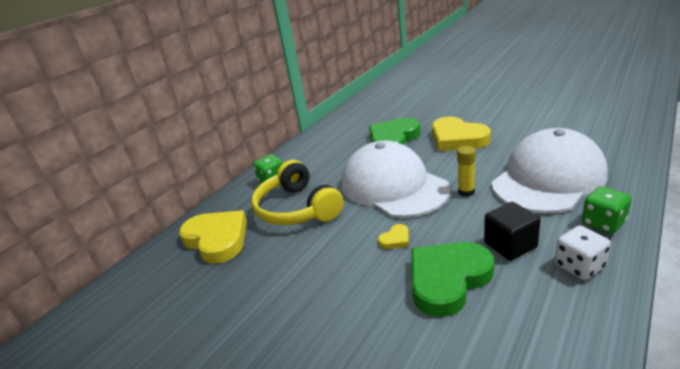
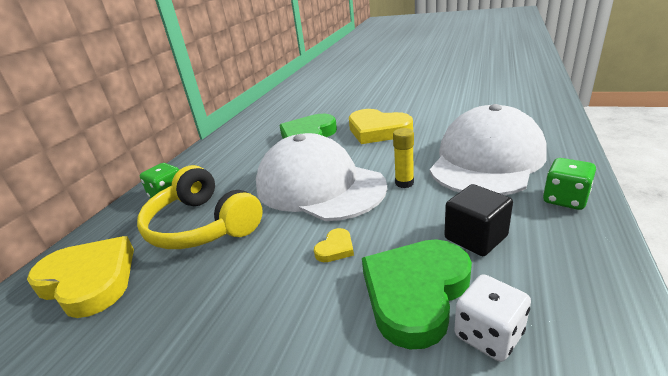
camera: 15 degrees left, 0 degrees up
white dice [555,225,611,280] -> white dice moved to [454,274,531,362]

